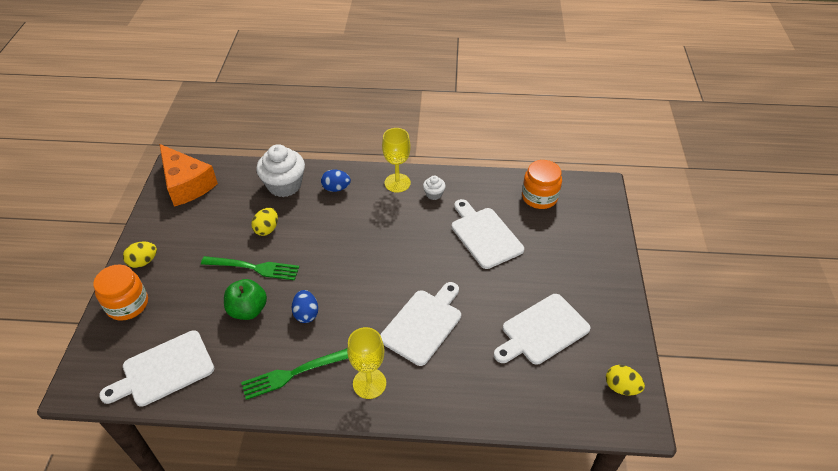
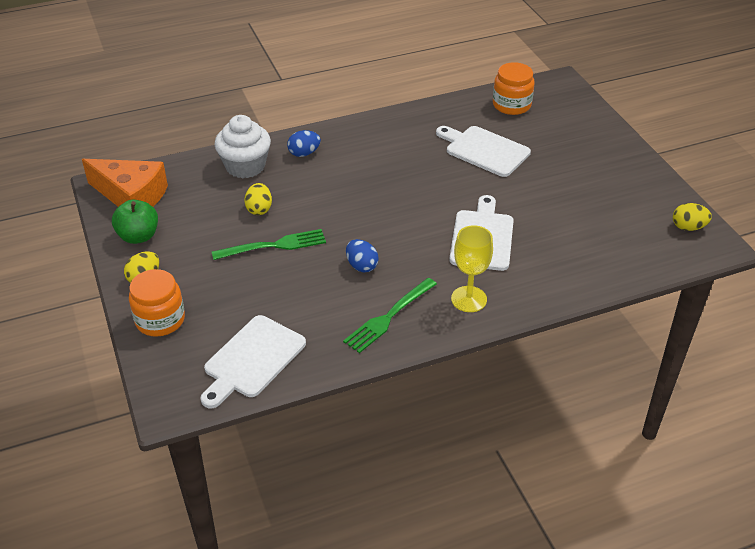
camera: 25 degrees left, 5 degrees down
green apple [224,279,267,320] -> green apple moved to [112,199,158,244]
yellow goblet [382,128,411,193] -> none
white cupcake [423,176,446,200] -> none
white cutting board [494,294,591,365] -> none

